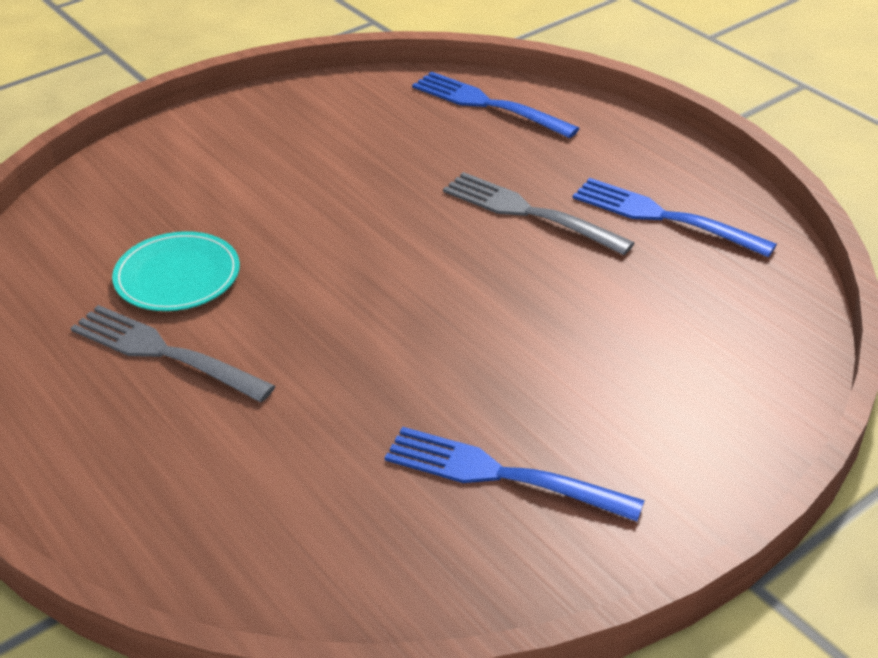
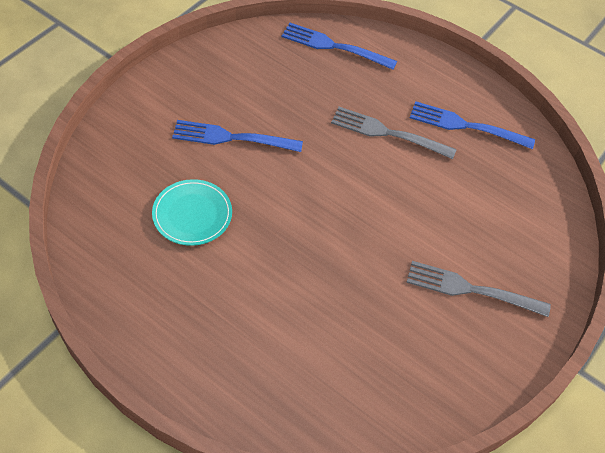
camera: 20 degrees left, 15 degrees up
grey fork [71,305,275,402] -> grey fork moved to [406,261,551,317]
blue fork [385,427,645,522] -> blue fork moved to [172,120,303,152]

